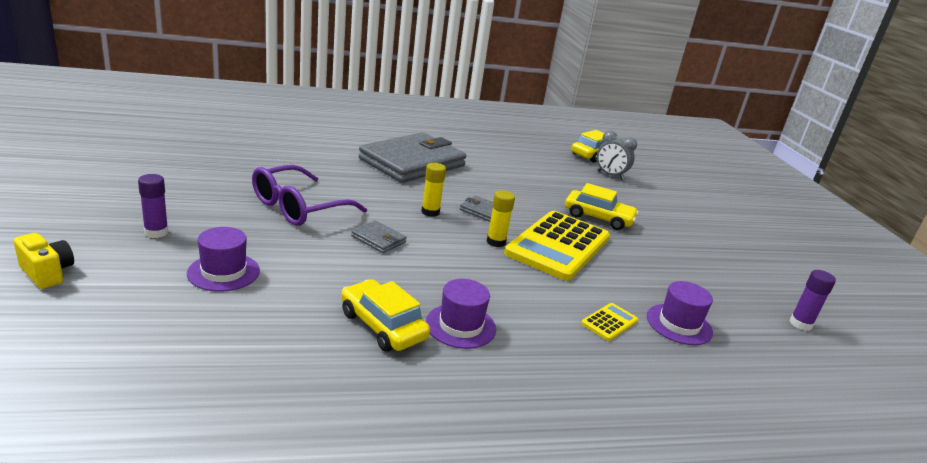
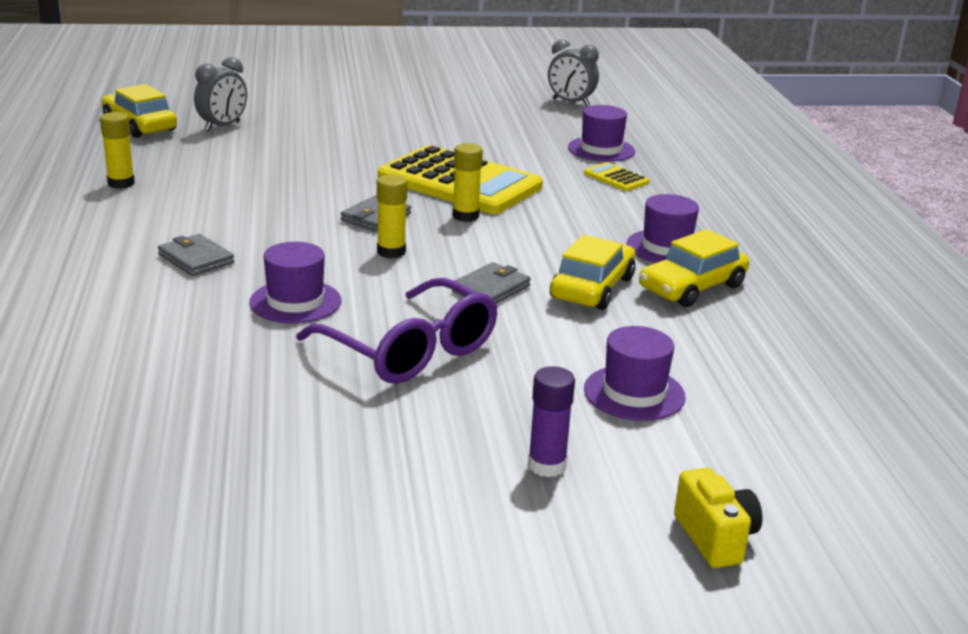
camera: 85 degrees left, 0 degrees up
yellow camera [14,233,74,289] -> yellow camera turned 120 degrees clockwise [674,468,763,568]
grey wallet [359,132,466,183] -> grey wallet [158,234,234,276], size x0.40
yellow car [565,183,639,230] -> yellow car moved to [550,235,636,310]
purple glue stick [790,270,836,331] -> grey clock [548,39,599,106]
none -> yellow glue stick [100,112,135,189]
none -> purple hat [249,242,341,324]

